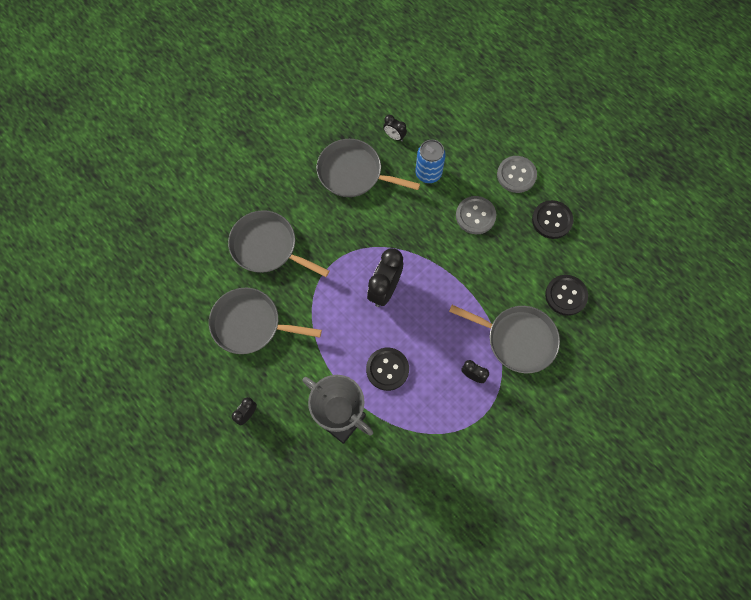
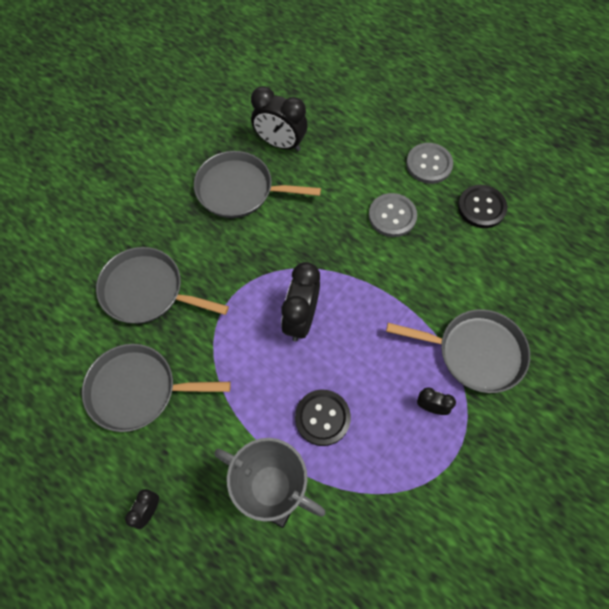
camera: 10 degrees left, 5 degrees down
black clock [383,115,407,142] -> black clock [251,86,308,151], size x1.94
blue can [415,140,446,183] -> none
black button [545,275,588,316] -> none

